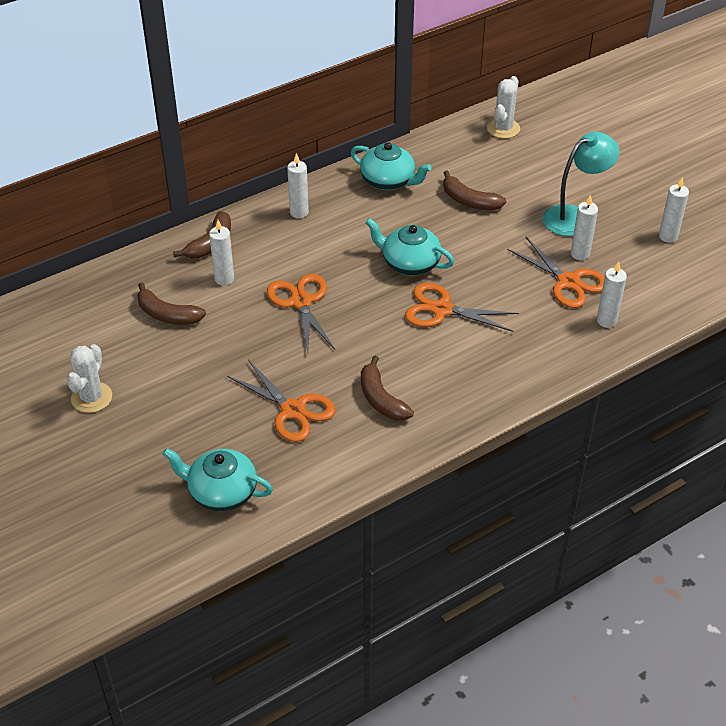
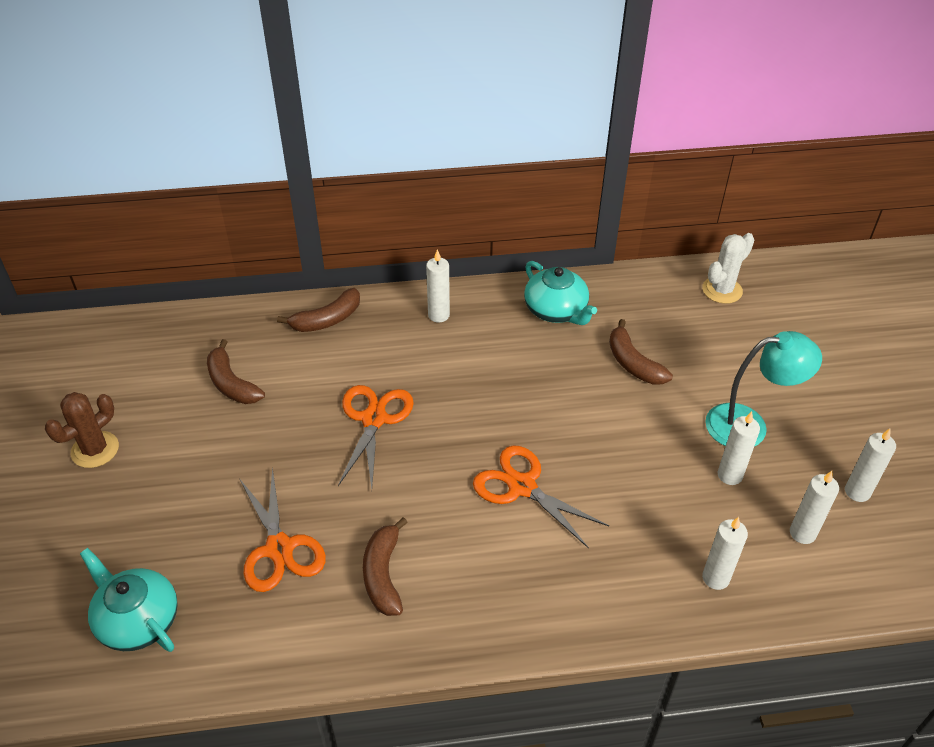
camera: 25 degrees right, 0 degrees up
white cactus [67,344,112,413] -> brown cactus [45,392,119,468]
white candle [209,220,234,285] -> white candle moved to [790,471,839,544]
turquoise teapot [365,218,454,275] -> none
orange scissors [507,237,605,308] -> none

